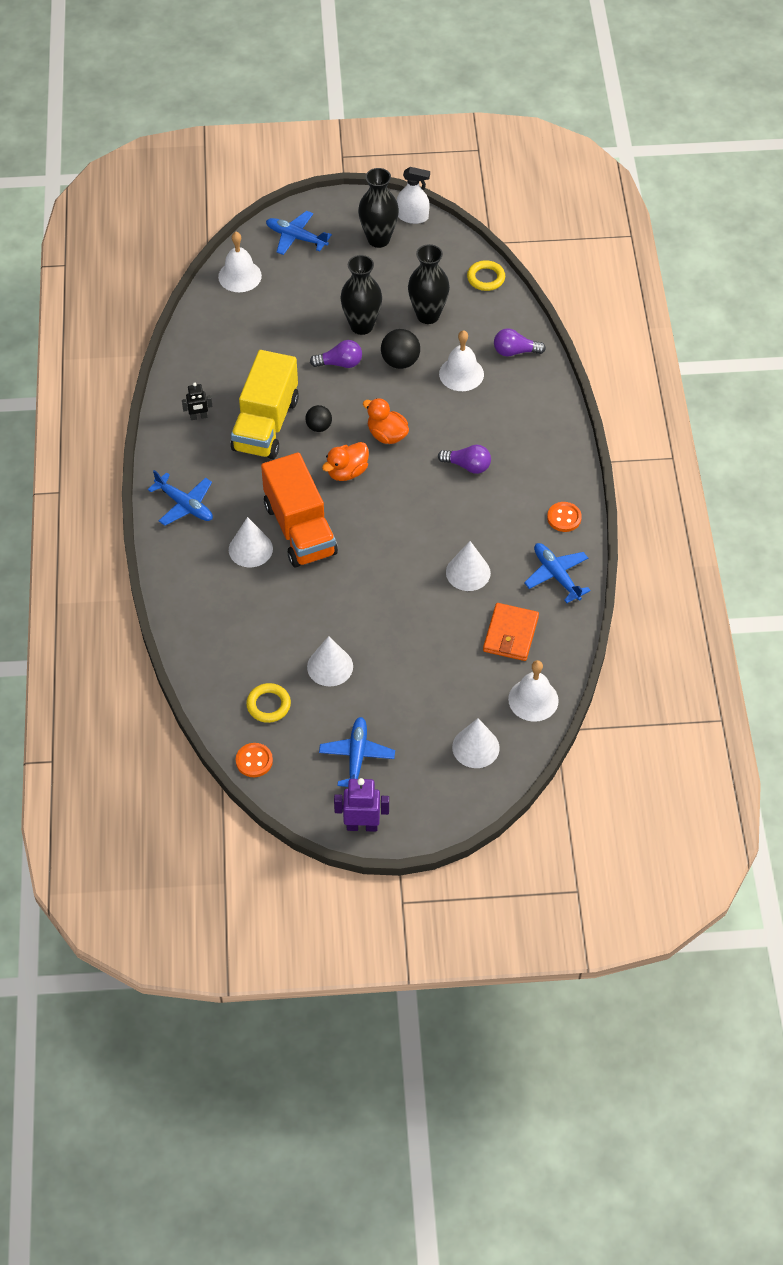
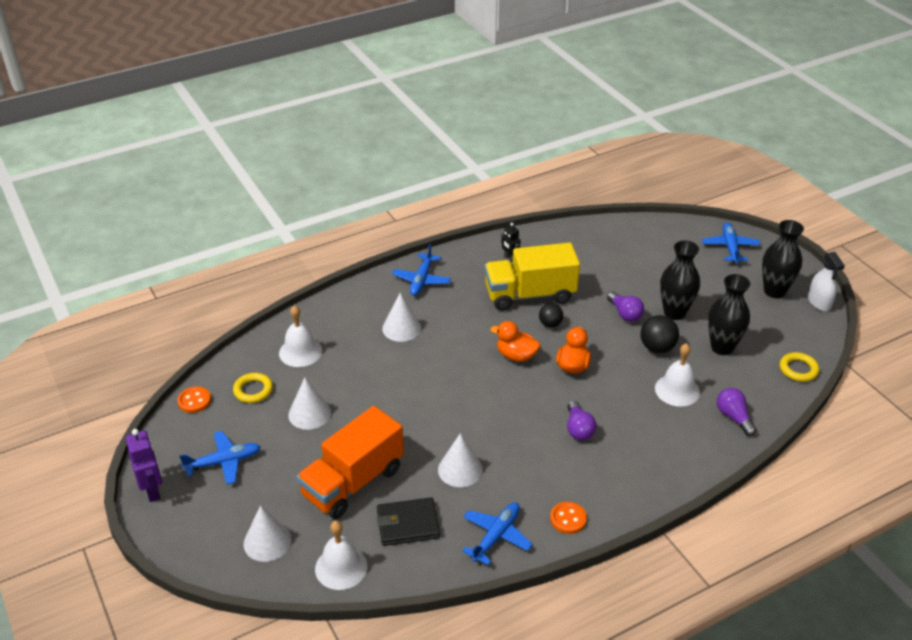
camera: 65 degrees right, 15 degrees down
white bell [218,232,262,292] -> white bell moved to [279,305,322,367]
orange truck [261,452,338,567] -> orange truck moved to [297,406,404,519]
orange wallet [483,603,539,661] -> black wallet [377,497,440,546]

